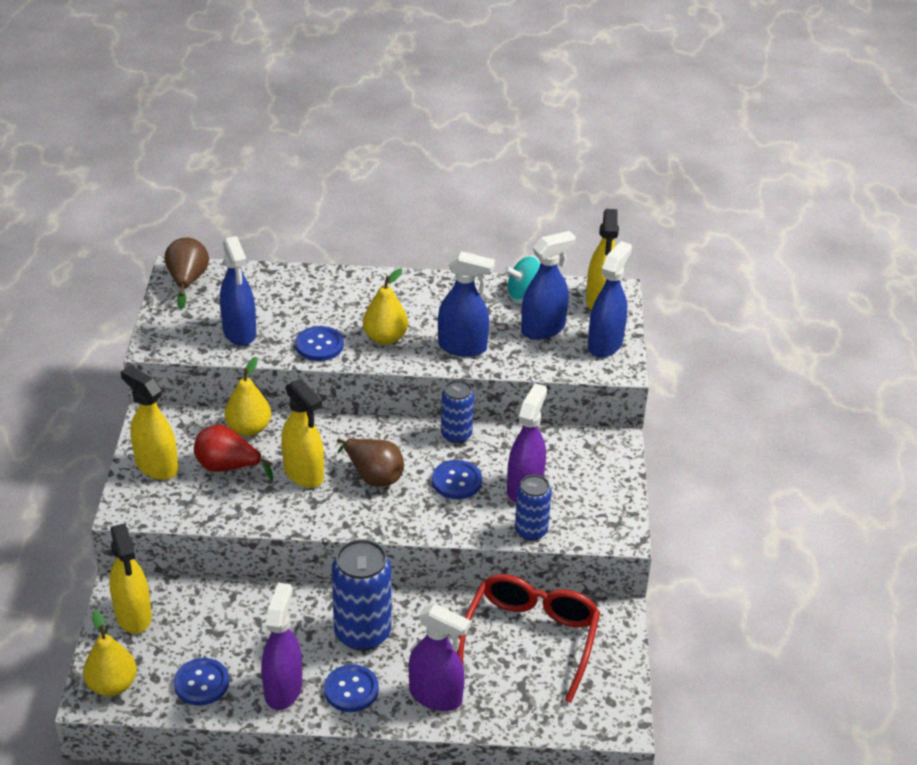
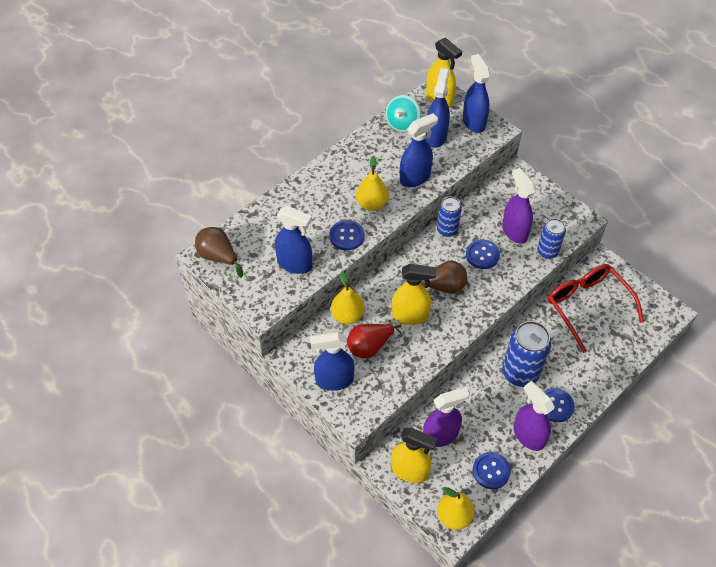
camera: 45 degrees left, 15 degrees up
yellow spray bottle [121,366,178,480] -> blue spray bottle [310,332,354,391]
purple spray bottle [409,604,471,711] -> purple spray bottle moved to [423,387,470,447]

